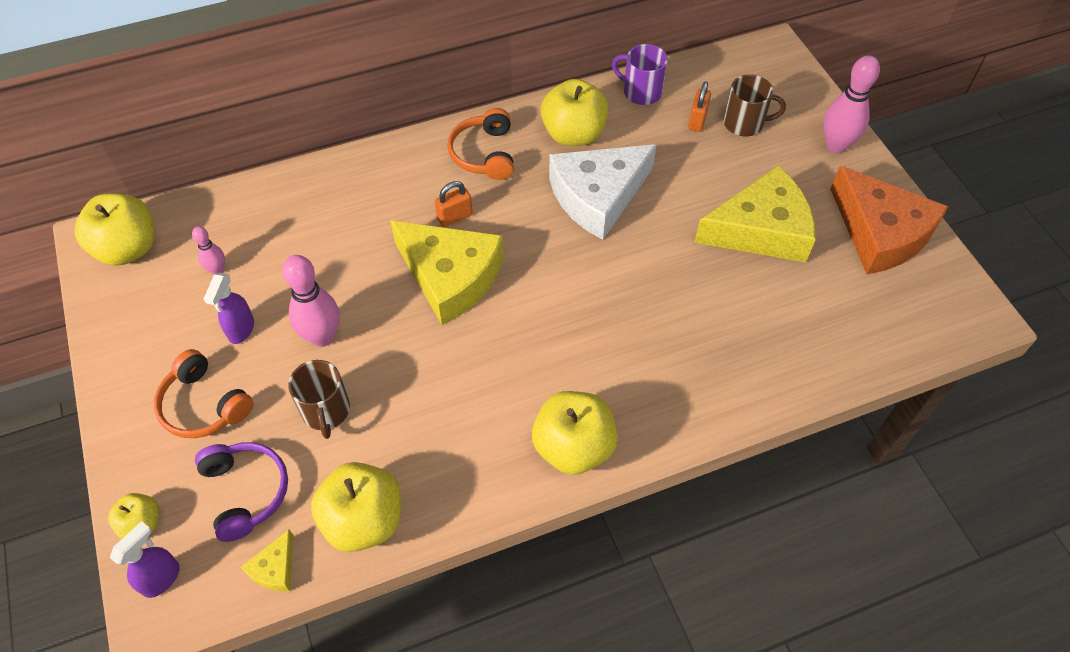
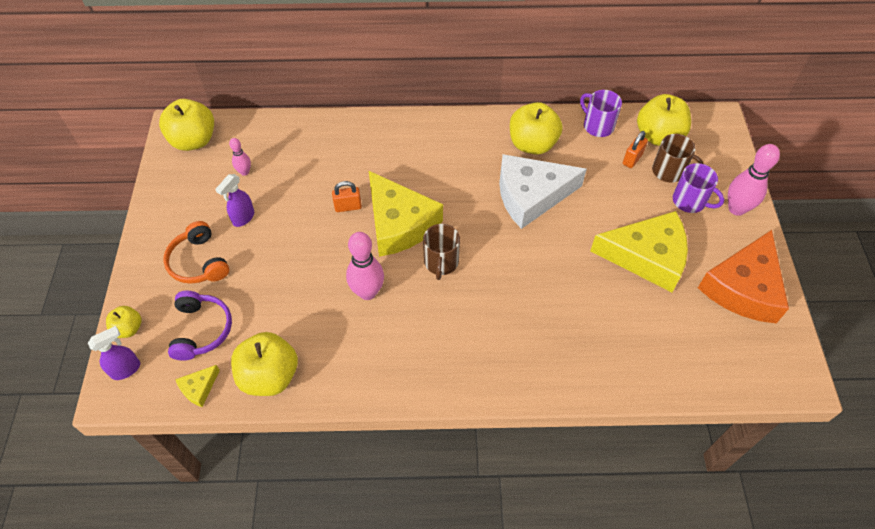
camera: 20 degrees right, 0 degrees up
pink bowling pin [282,255,340,347] -> pink bowling pin moved to [346,232,384,300]
brown mug [288,360,350,439] -> brown mug moved to [423,224,460,280]
orange padlock [435,181,473,227] -> orange padlock moved to [332,181,362,212]
orange headphones [447,108,514,180] -> none
yellow apple [532,391,618,475] -> yellow apple moved to [637,94,691,146]
orange cheese [830,165,948,274] -> orange cheese turned 45 degrees clockwise [698,230,789,324]
none -> purple mug [673,163,724,213]

